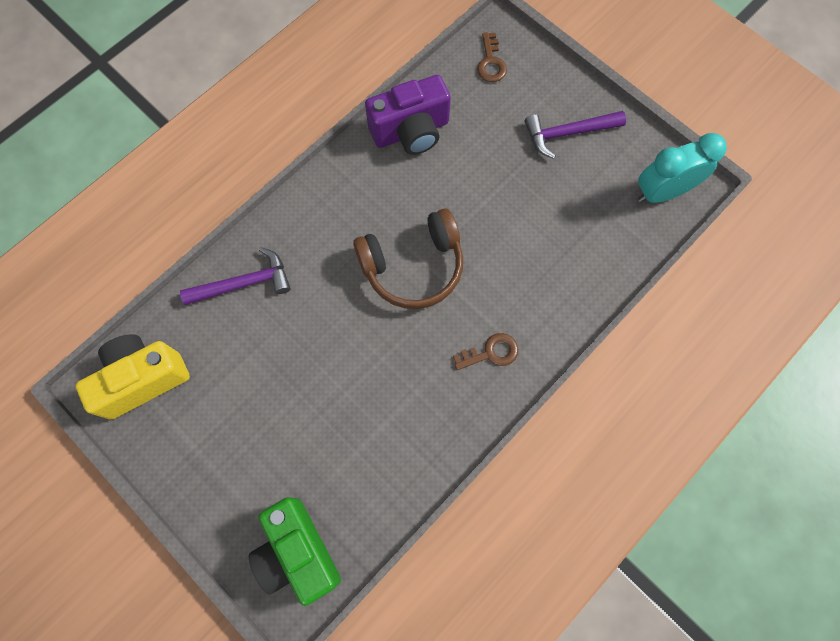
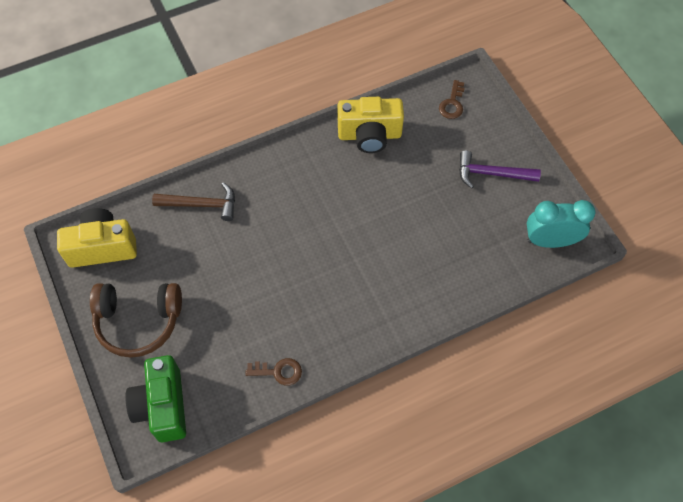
camera: 20 degrees right, 10 degrees down
purple hammer [180,247,291,305] -> brown hammer [152,183,235,221]
brown headphones [353,208,463,309] -> brown headphones moved to [90,283,182,358]
purple camera [365,75,451,155] -> yellow camera [338,97,404,153]
brown key [453,333,518,370] -> brown key moved to [246,358,302,386]

